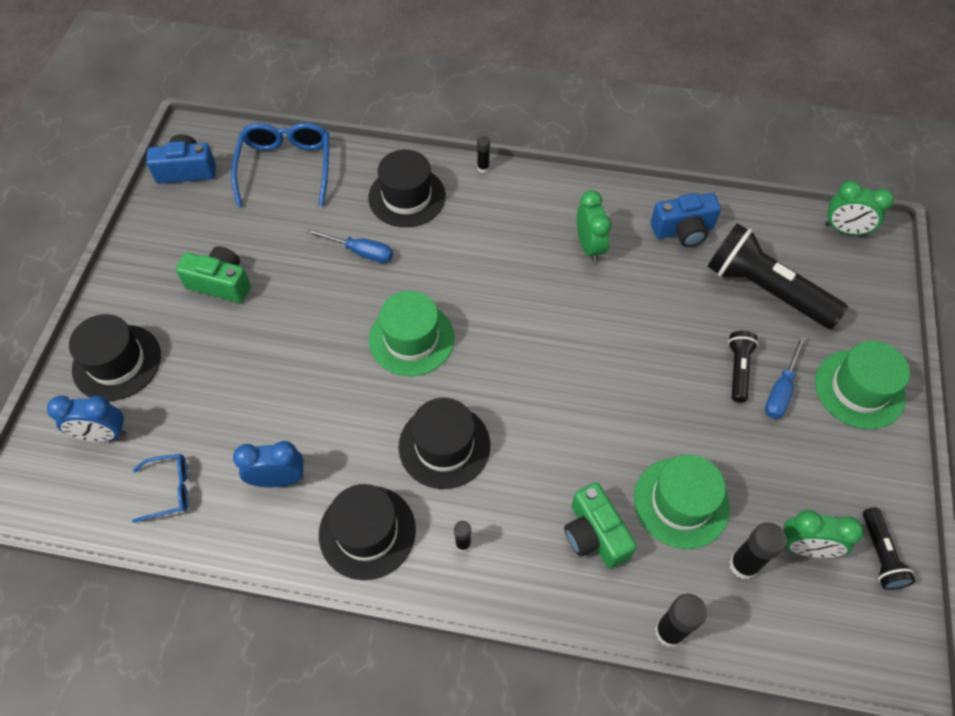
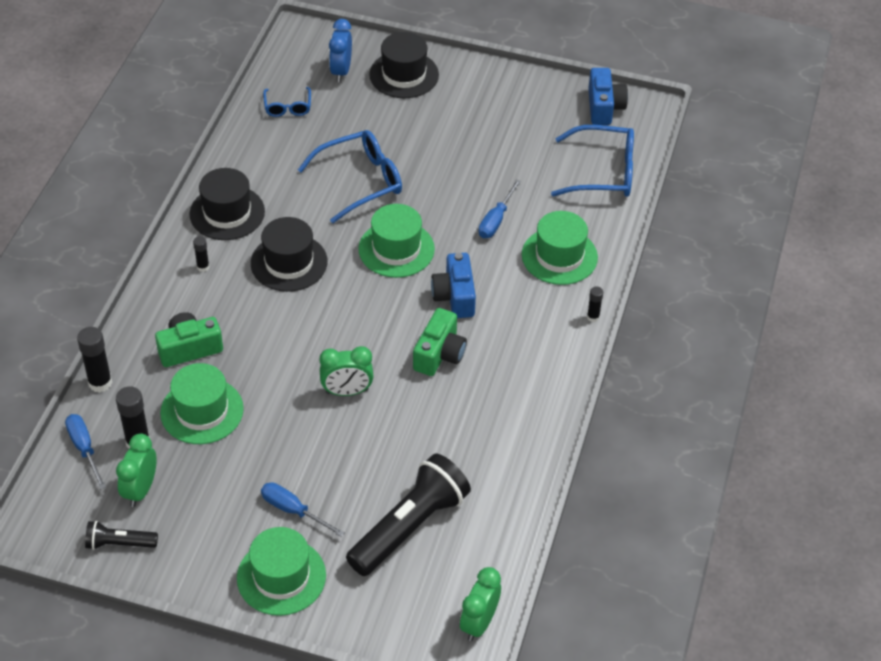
camera: 95 degrees right, 10 degrees down
green camera [176,246,251,303] -> green camera moved to [413,308,467,376]
blue clock [233,441,303,487] -> none
black hat [368,150,446,227] -> green hat [522,211,598,285]
green clock [577,190,611,262] -> green clock moved to [320,346,374,396]
blue camera [651,193,721,247] -> blue camera moved to [431,253,476,318]
black flashlight [728,331,758,402] -> none
none -> blue screwdriver [65,414,106,489]
none -> blue glasses [298,130,402,223]

